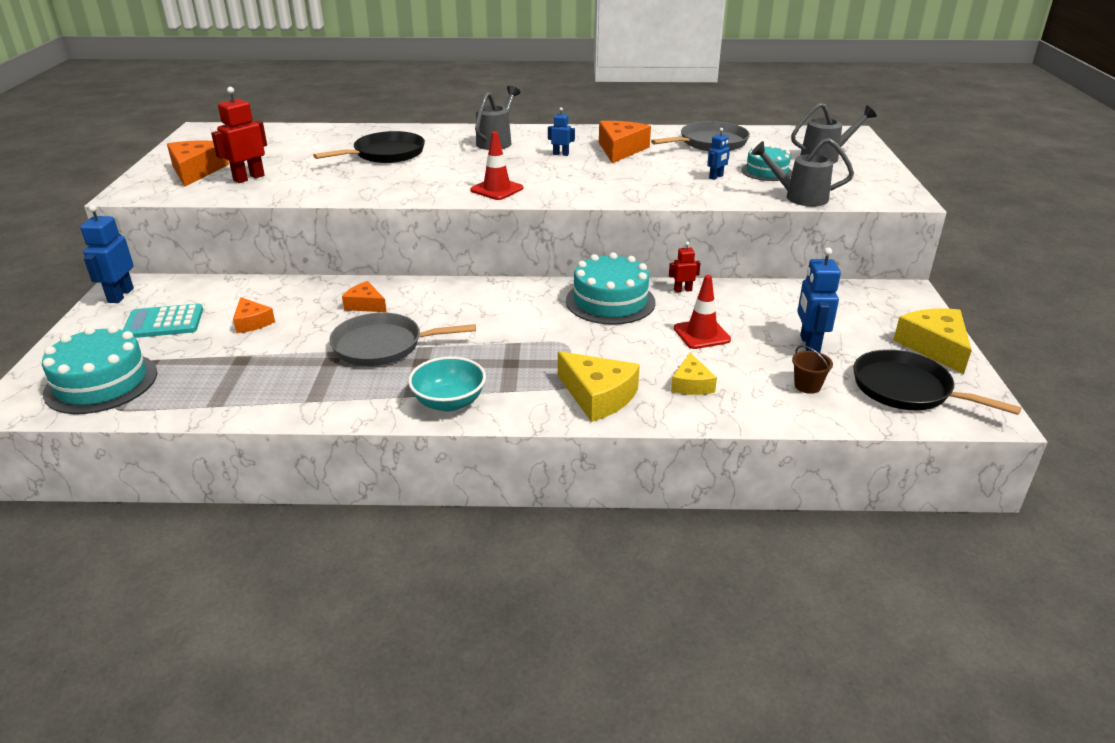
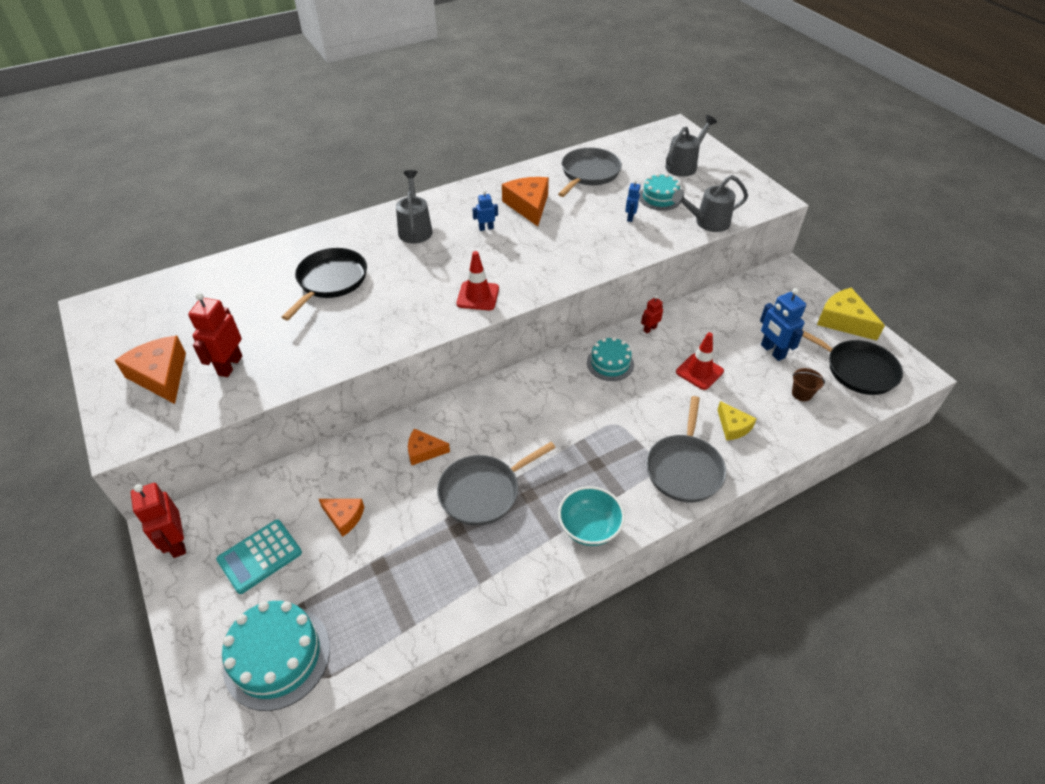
camera: 30 degrees left, 15 degrees up
blue robot [80,205,134,303] -> red robot [131,483,186,558]
yellow cheese [558,351,640,422] -> grey pan [646,396,726,502]
turquoise cake [566,252,655,325] -> turquoise cake [587,337,634,381], size x0.62
black pan [853,349,1022,415] -> black pan turned 150 degrees counterclockwise [802,330,903,395]

